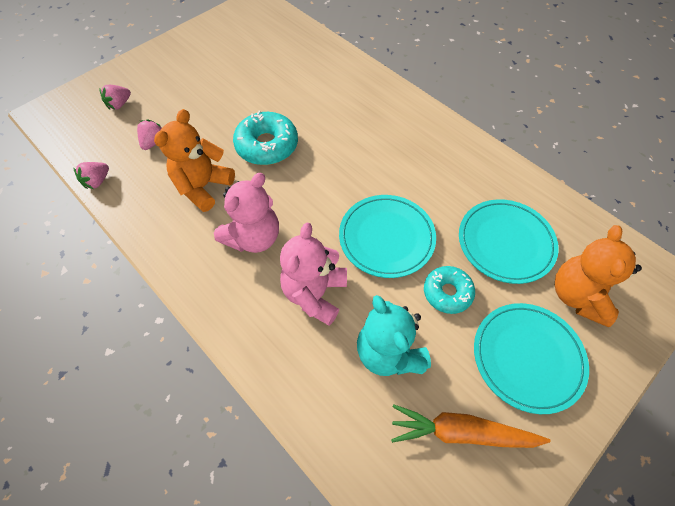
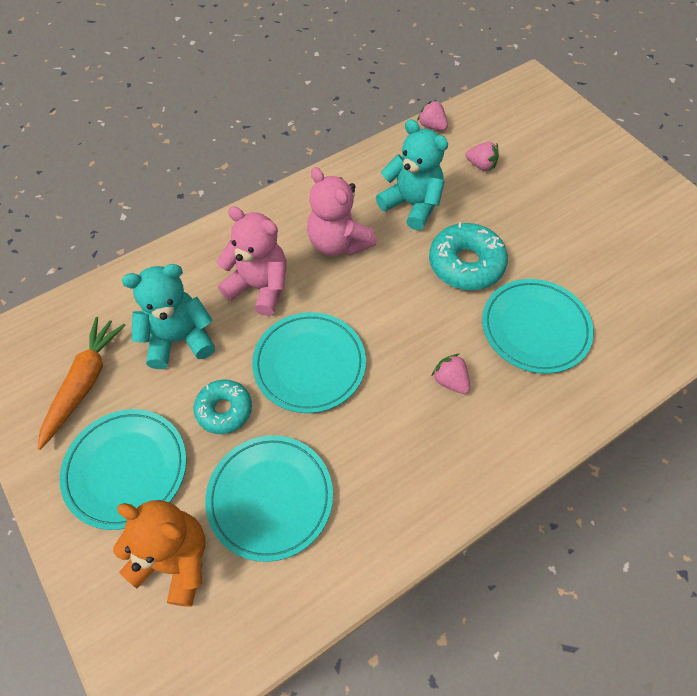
camera: 100 degrees right, 0 degrees up
pink strawberry [99,85,131,110] -> pink strawberry moved to [432,354,470,394]
orange teddy bear [154,109,235,212] -> turquoise teddy bear [376,119,448,230]
none -> turquoise plate [482,279,594,374]

